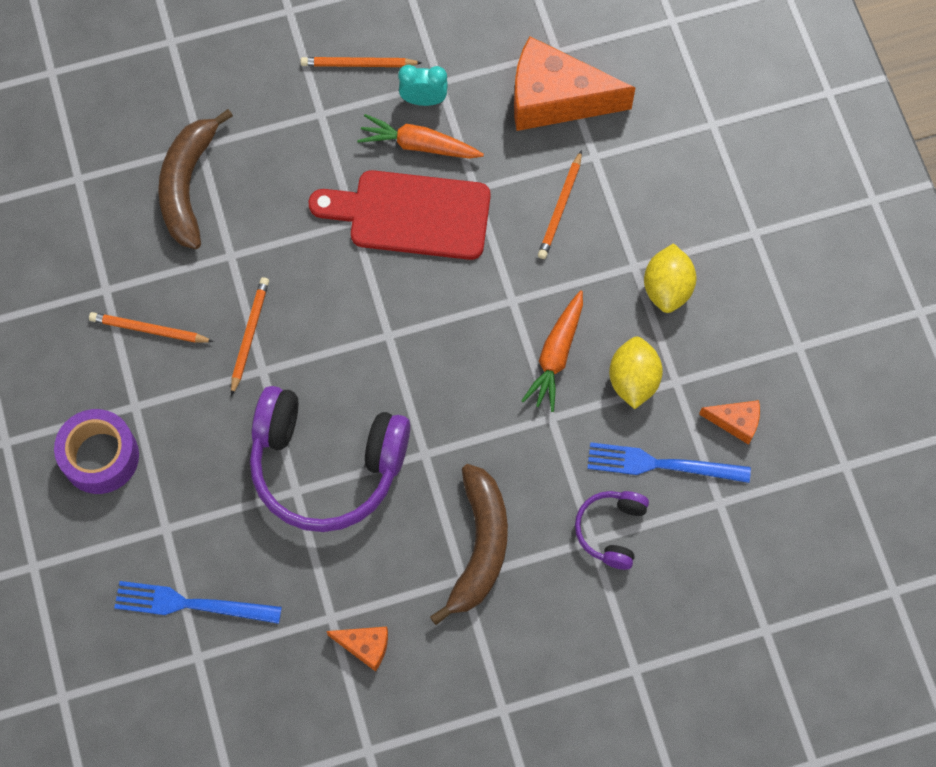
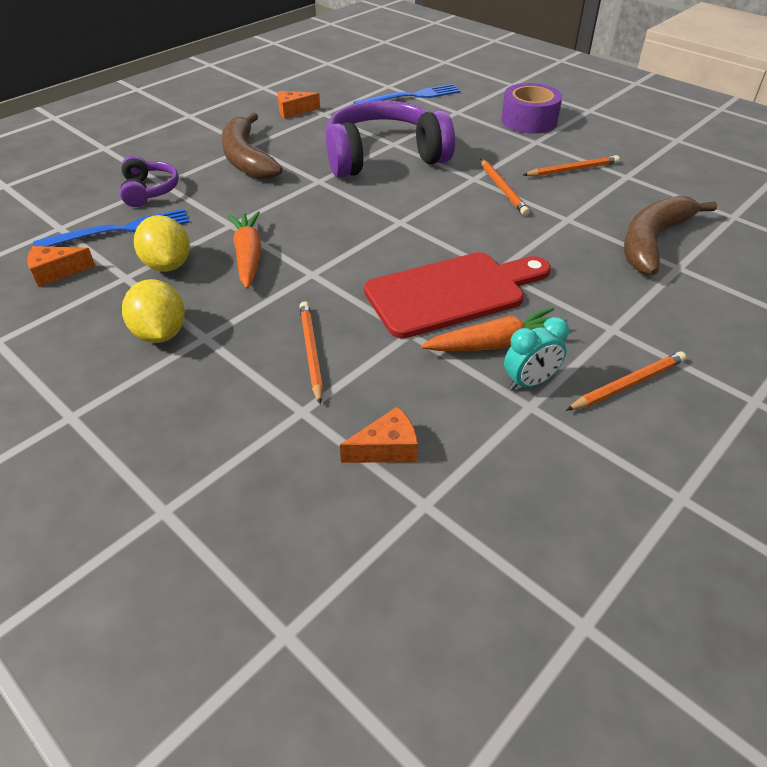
camera: 150 degrees right, 25 degrees down
brown banana [158,109,233,249] -> brown banana turned 120 degrees counterclockwise [624,196,717,275]
orange cheese [514,36,635,131] -> orange cheese [340,406,418,463], size x0.46

